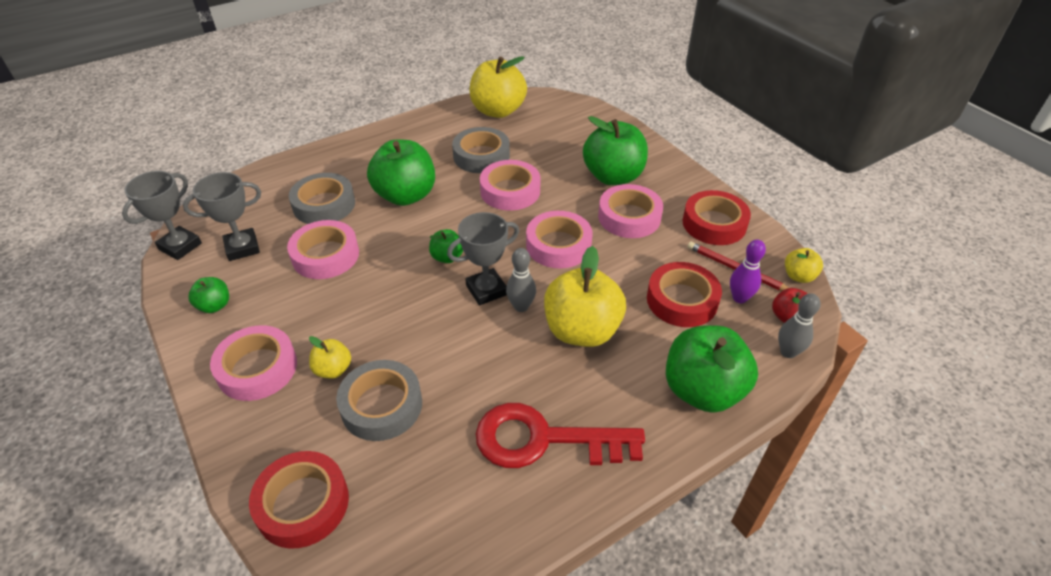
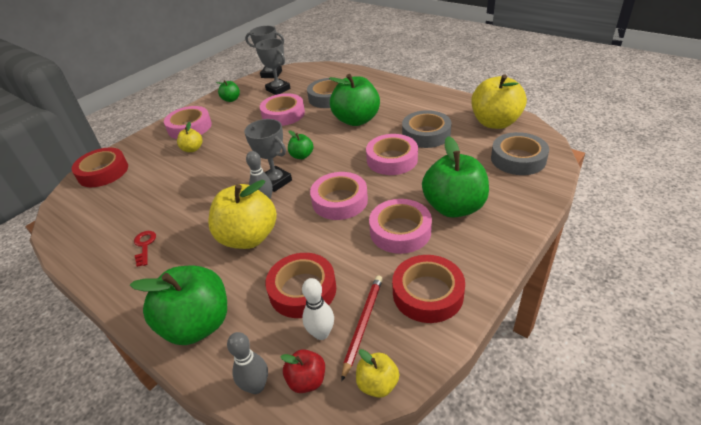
camera: 75 degrees right, 5 degrees down
grey tape [336,360,422,441] -> grey tape moved to [491,132,549,175]
red key [476,403,645,468] -> red key [134,231,156,267], size x0.42
purple bowling pin [730,239,766,303] -> white bowling pin [302,278,334,340]

